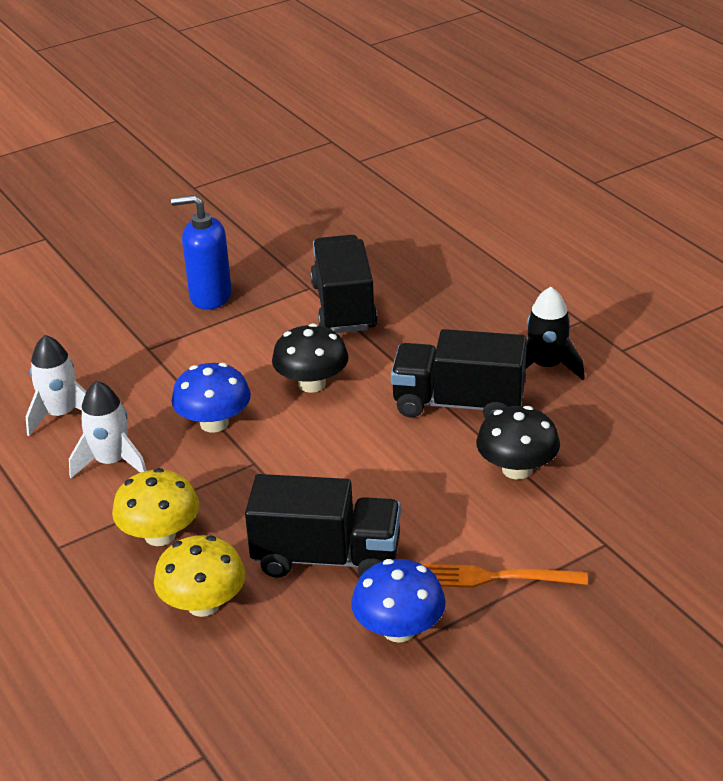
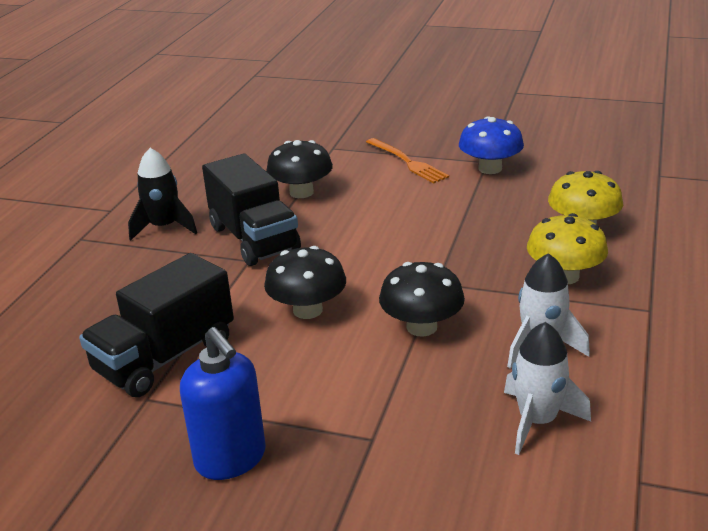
camera: 130 degrees left, 5 degrees down
blue mushroom [172,363,251,433] -> black mushroom [379,262,465,337]
black truck [245,474,401,578] -> none

